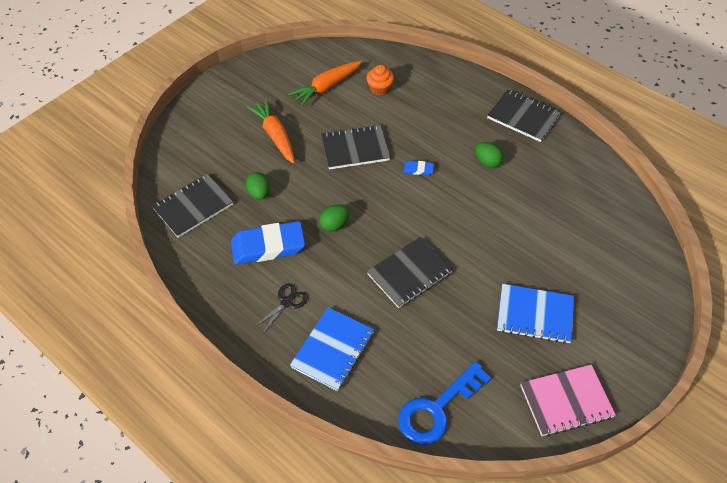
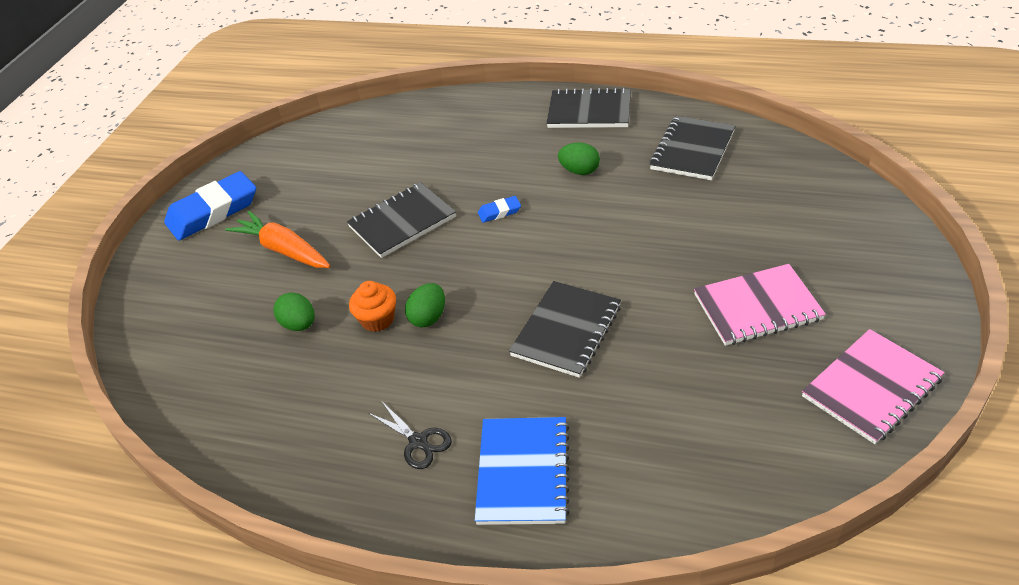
camera: 20 degrees left, 10 degrees down
black notebook [152,174,233,238] -> black notebook moved to [649,116,735,180]
blue eraser [231,221,305,264] -> blue eraser moved to [164,171,256,241]
black scissors [254,283,308,333] -> black scissors turned 120 degrees clockwise [368,402,452,469]
orange carrot [288,60,362,107] -> none
orange cupcake [366,65,394,96] -> orange cupcake moved to [349,281,396,332]
blue key [398,362,491,445] -> none
blue notebook [497,284,574,344] -> pink notebook [694,264,826,346]

